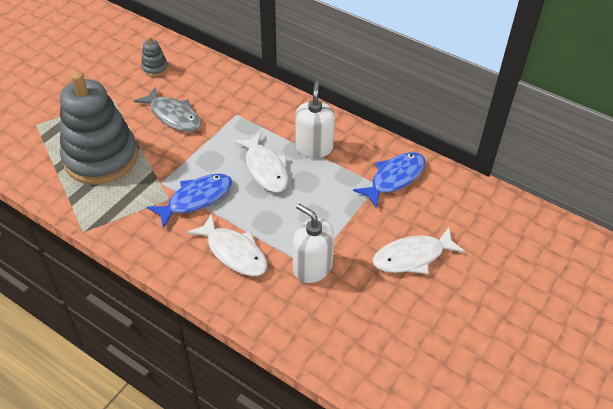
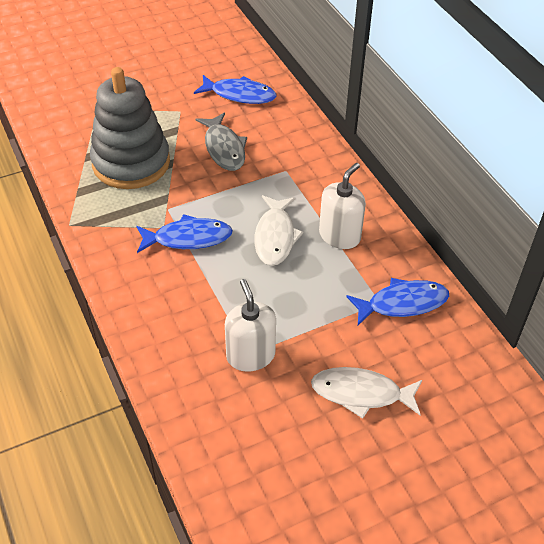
camera: 30 degrees right, 0 degrees up
grey stacking toy [141,36,168,77] -> blue fish [194,75,277,104]
white fish [187,213,267,276] -> none

